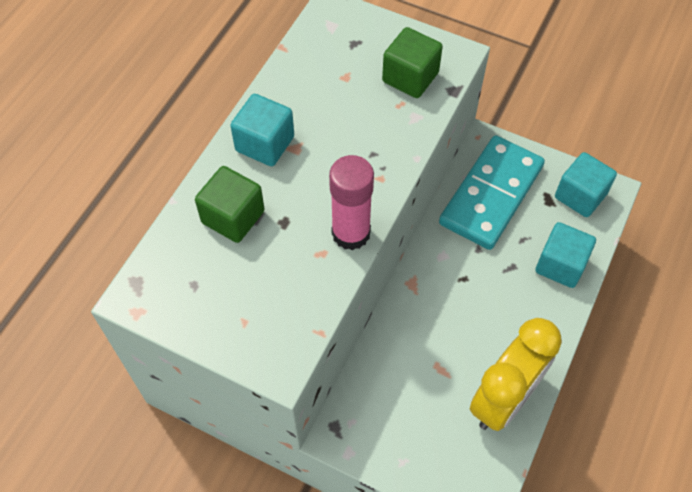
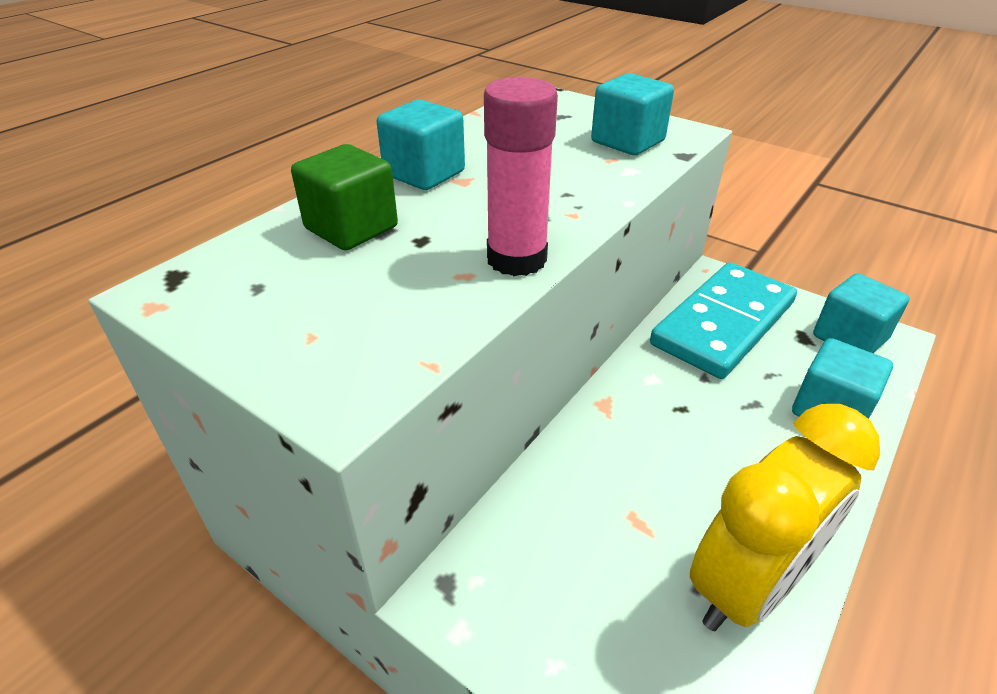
camera: 10 degrees right, 20 degrees down
green cube [382,27,443,98] -> turquoise cube [591,73,674,155]

